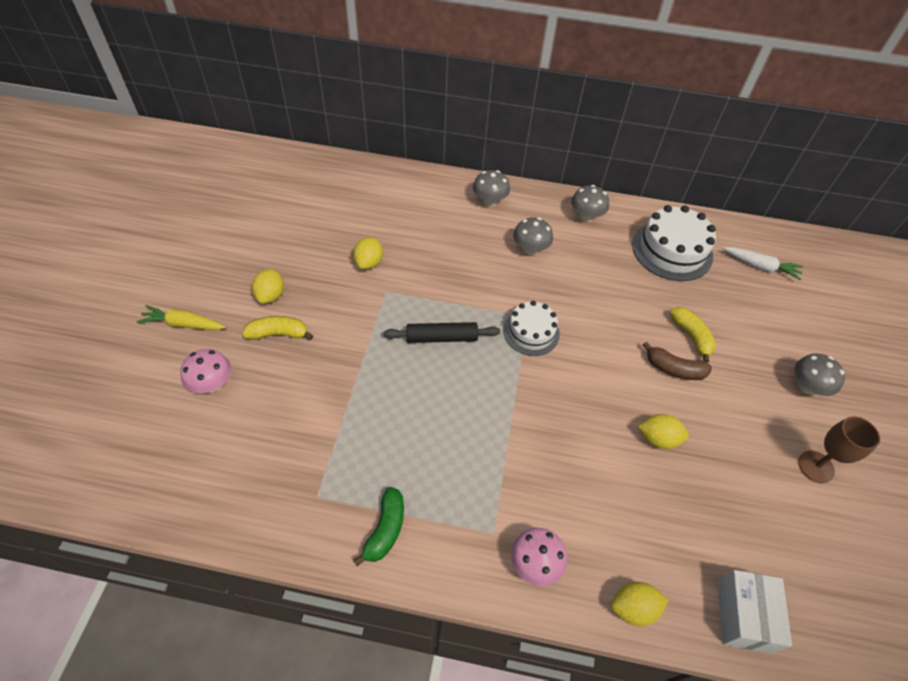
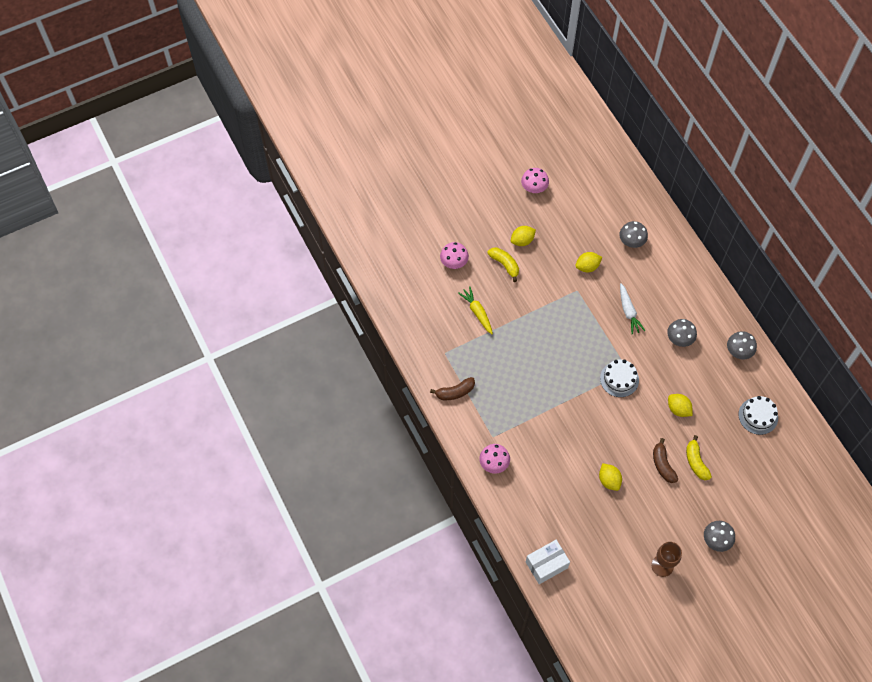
camera: 55 degrees right, 10 degrees up
yellow carrot [136,305,226,330] -> yellow carrot moved to [458,286,493,334]
green banana [353,487,404,566] -> brown banana [430,377,475,400]
black rolling pin [384,322,500,343] -> none
grey mushroom [473,170,510,207] -> grey mushroom moved to [619,221,648,248]
yellow lemon [611,582,669,627] -> yellow lemon moved to [668,394,693,417]
white cake [632,205,716,281] -> white cake [739,396,778,435], size x0.63
yellow banana [670,307,716,363] -> yellow banana turned 135 degrees clockwise [686,435,712,480]
white carrot [723,247,803,280] -> white carrot moved to [620,283,646,335]
none -> pink mushroom [521,168,549,193]

